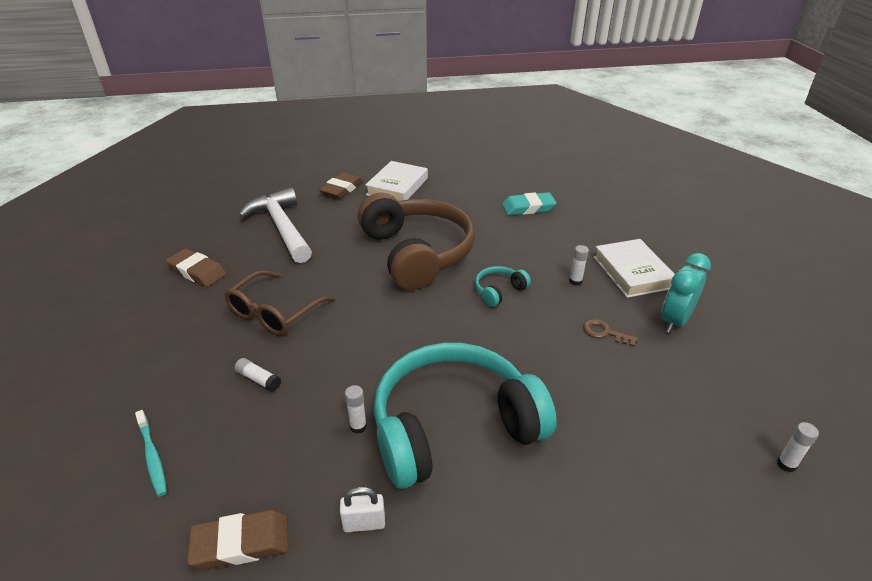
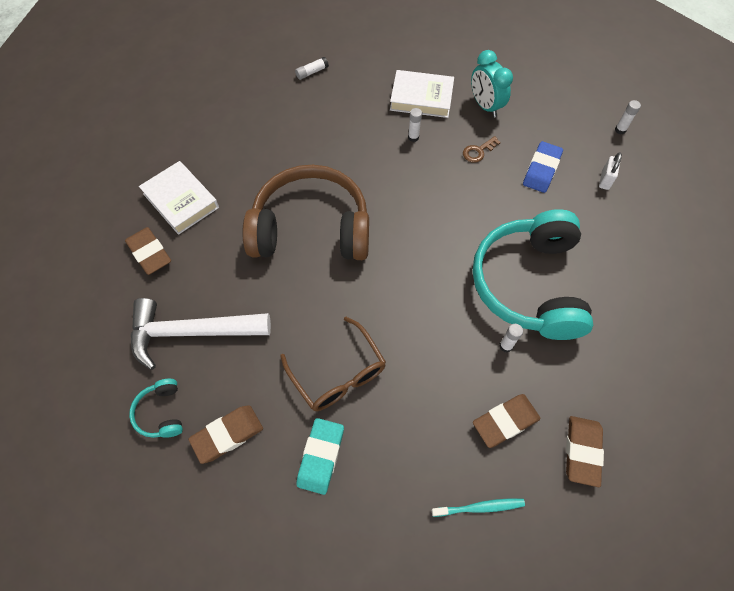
camera: 65 degrees left, 25 degrees up
white glue stick [235,358,281,392] -> white glue stick moved to [295,57,329,80]
white padlock [340,487,385,532] -> white padlock moved to [599,152,622,190]
turquoise headphones [475,266,531,307] -> turquoise headphones moved to [129,379,183,438]
turquoise eraser [502,192,556,215] -> turquoise eraser moved to [296,418,344,495]
none -> brown eraser [473,394,541,448]
none -> blue eraser [523,141,563,193]

